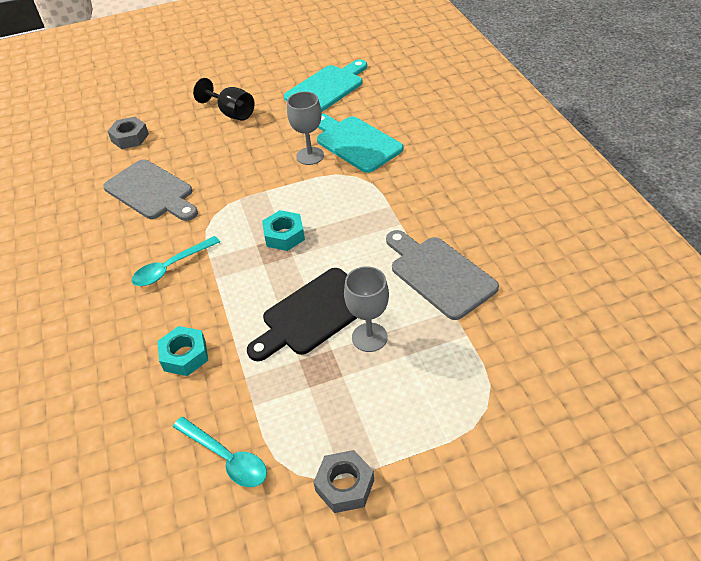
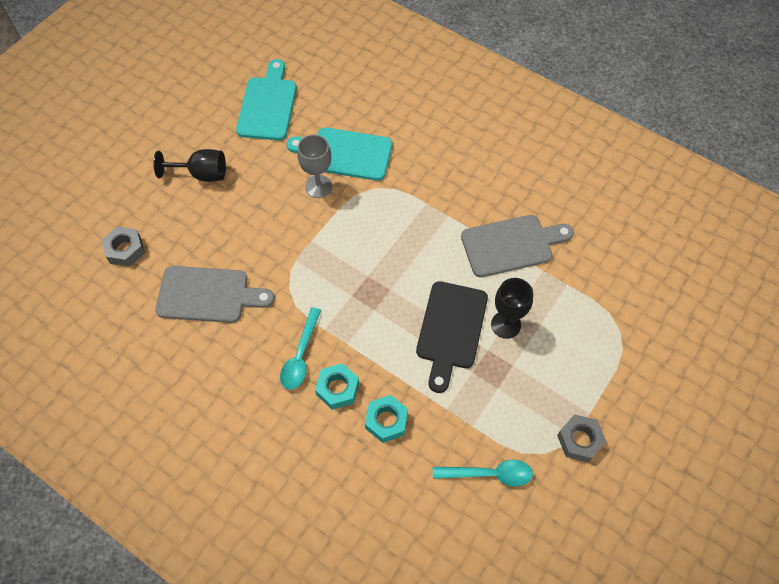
camera: 40 degrees left, 15 degrees up
turquoise nut [262,210,305,251] -> turquoise nut moved to [315,363,359,410]
grey goblet [344,266,389,352] -> black goblet [491,278,533,339]
grey cutting board [386,230,499,320] -> grey cutting board turned 150 degrees clockwise [461,215,574,277]

